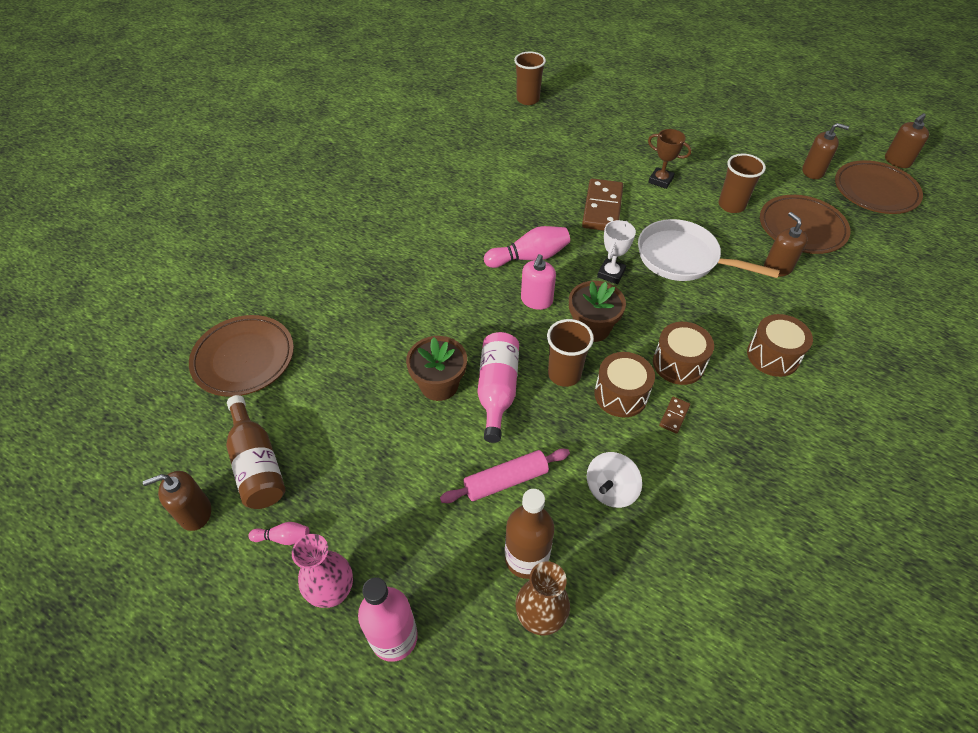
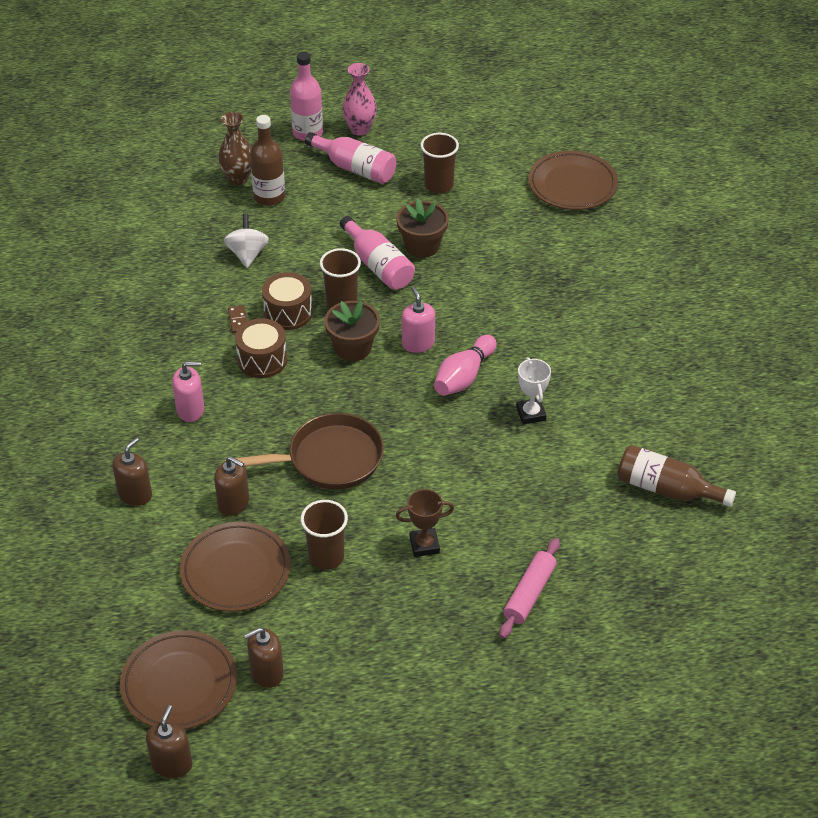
camera: 140 degrees right, 5 degrees down
brown soap dispenser [143,471,211,531] -> brown soap dispenser moved to [112,437,152,506]
brown bottle [226,395,285,509] -> brown bottle moved to [617,445,736,507]
pink bowling pin [248,522,310,545] -> none
pink rolling pin [440,448,570,503] -> pink rolling pin moved to [499,538,560,639]
brown cup [514,52,546,105] -> brown cup moved to [421,133,459,193]
brown domino [582,178,623,231] -> none
white trophy [597,220,636,284] -> white trophy moved to [516,357,551,425]
white pan [638,219,780,281] -> brown pan [225,413,384,489]
brown drum [747,314,813,377] -> pink soap dispenser [172,361,204,422]
none -> pink bottle [305,132,396,184]

